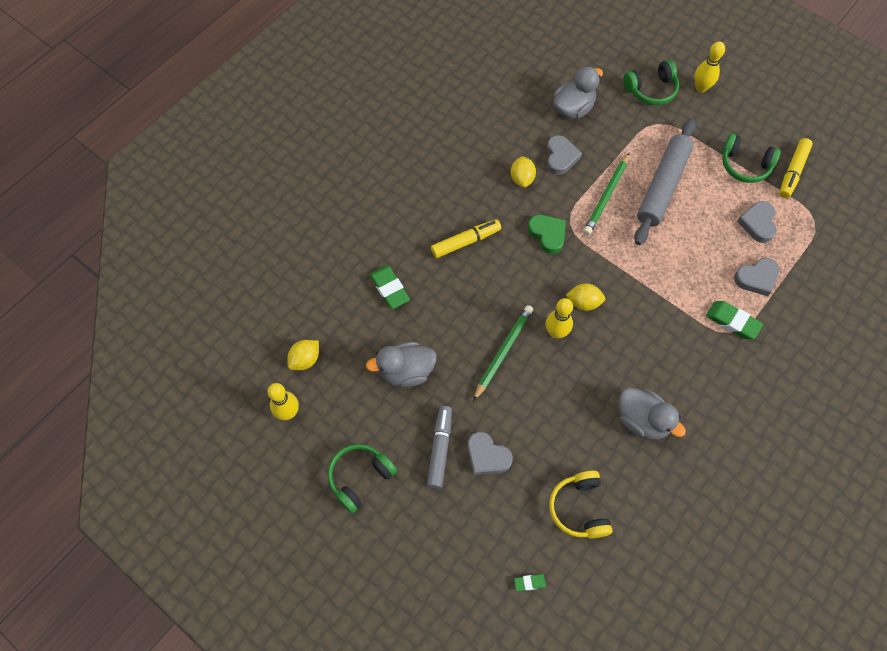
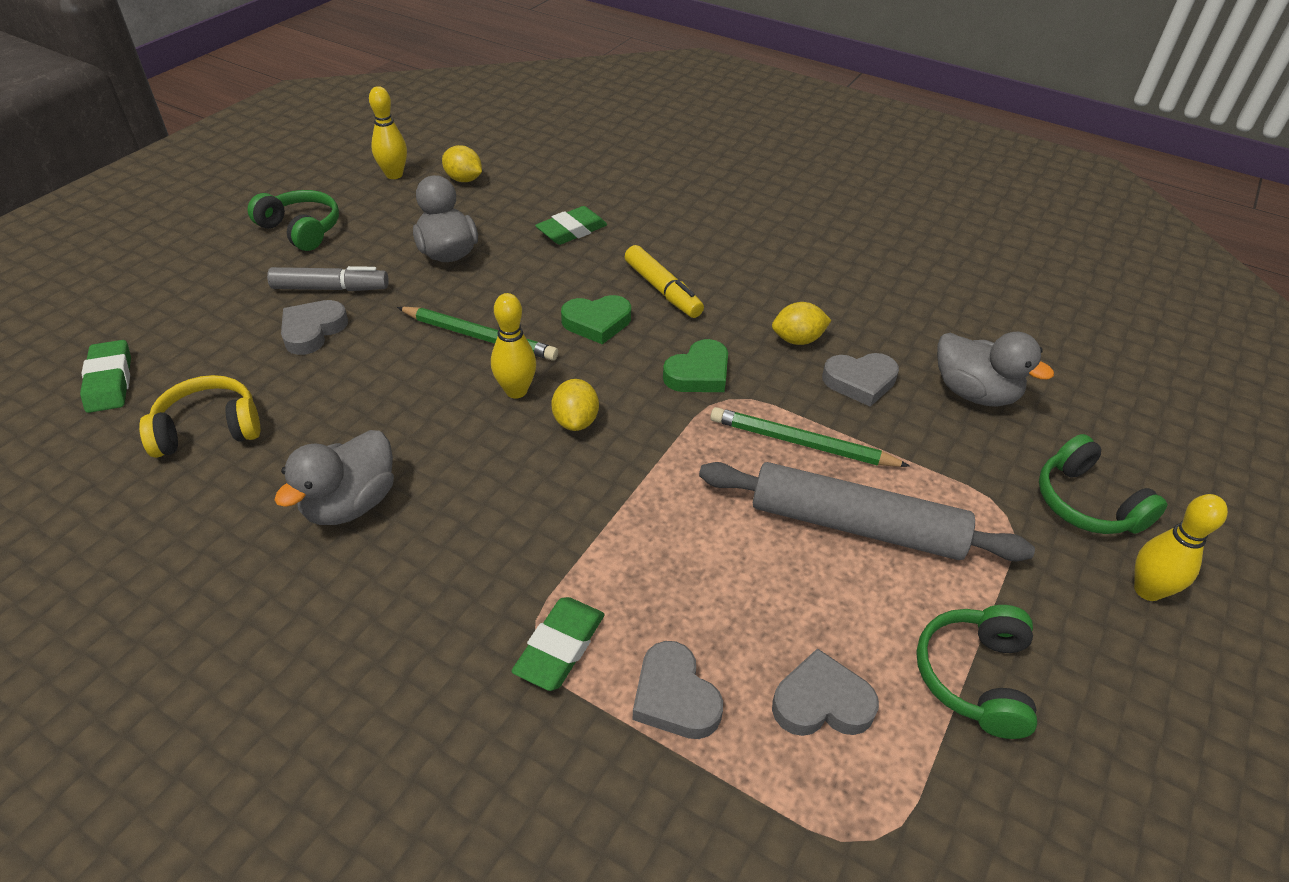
camera: 80 degrees right, 20 degrees down
green eraser [514,574,546,591] -> green eraser [80,340,131,413], size x1.89
yellow marker [779,138,813,198] -> none
none -> green heart [561,295,631,344]

